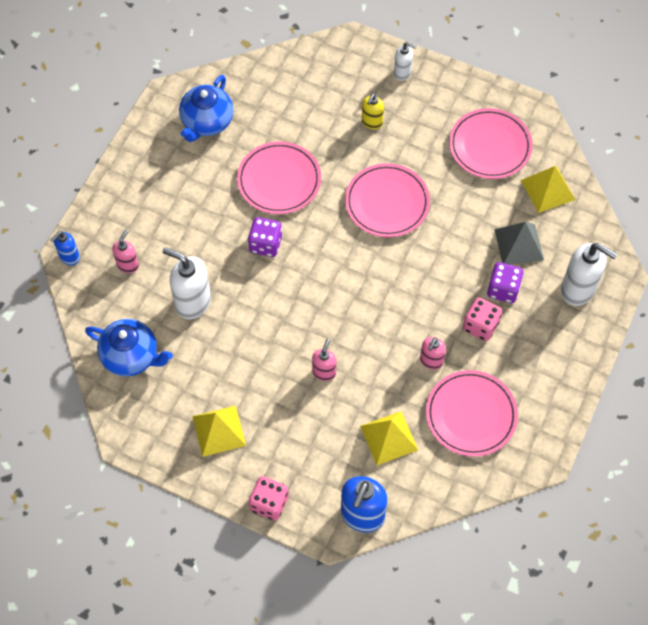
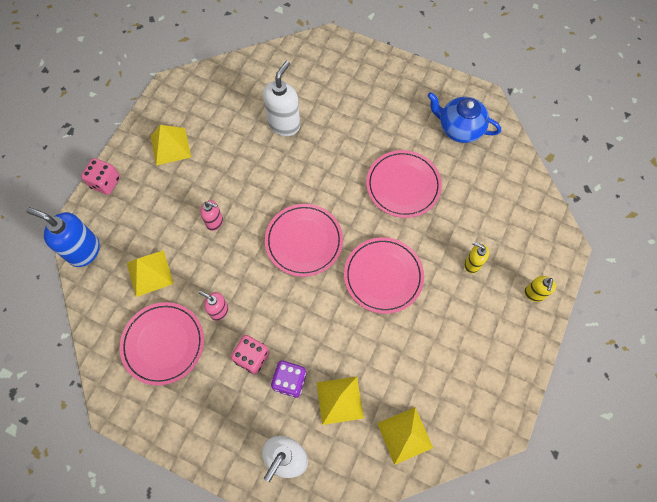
camera: 90 degrees right, 5 degrees up
blue soap dispenser [51,231,80,266] -> none
blue teapot [85,319,173,376] -> none
pink soap dispenser [112,230,139,273] -> none
purple dice [248,217,282,257] -> none
white soap dispenser [394,42,417,81] -> yellow soap dispenser [524,276,556,302]
pink plate [449,108,533,179] -> pink plate moved to [265,204,343,277]
grey pyramid [494,222,544,265] -> yellow pyramid [316,376,364,425]

